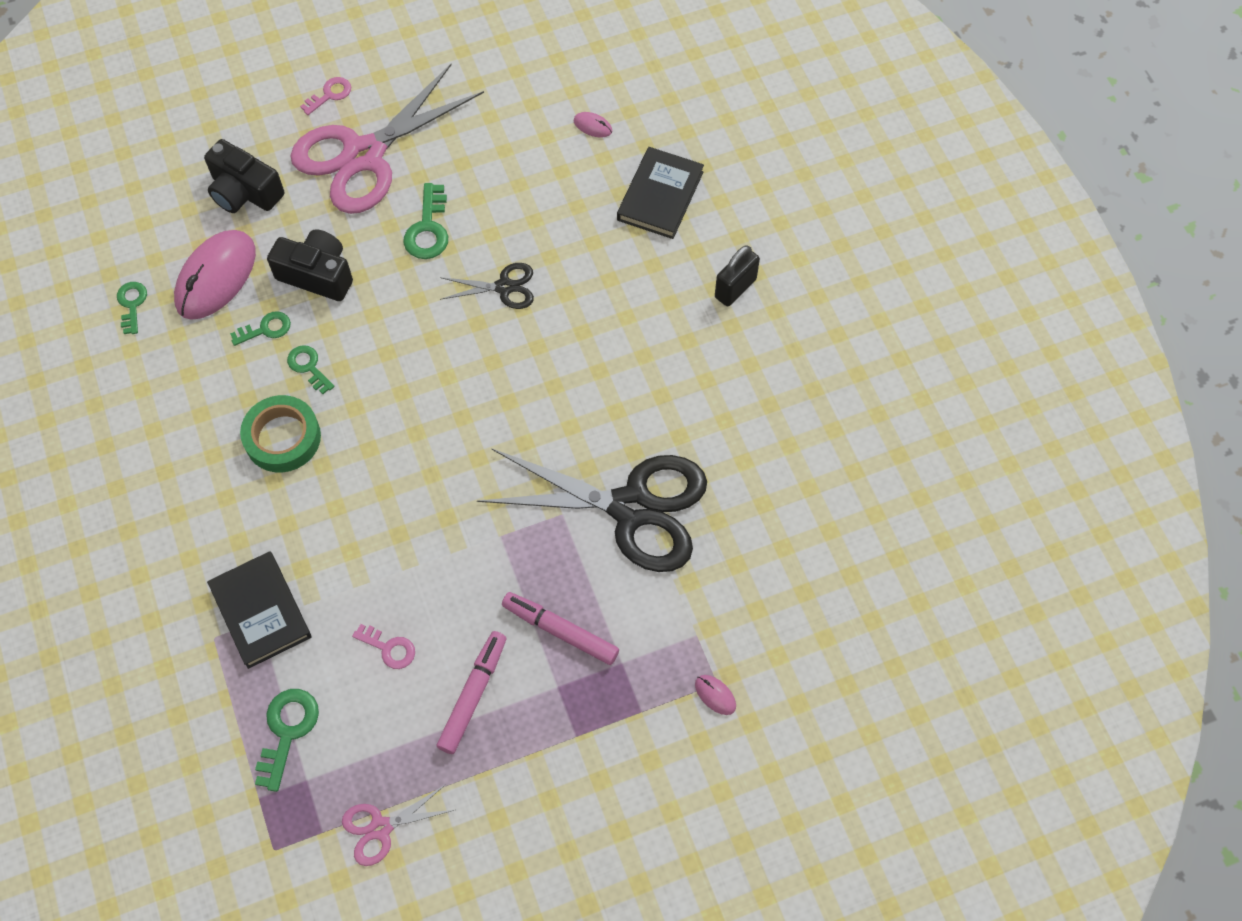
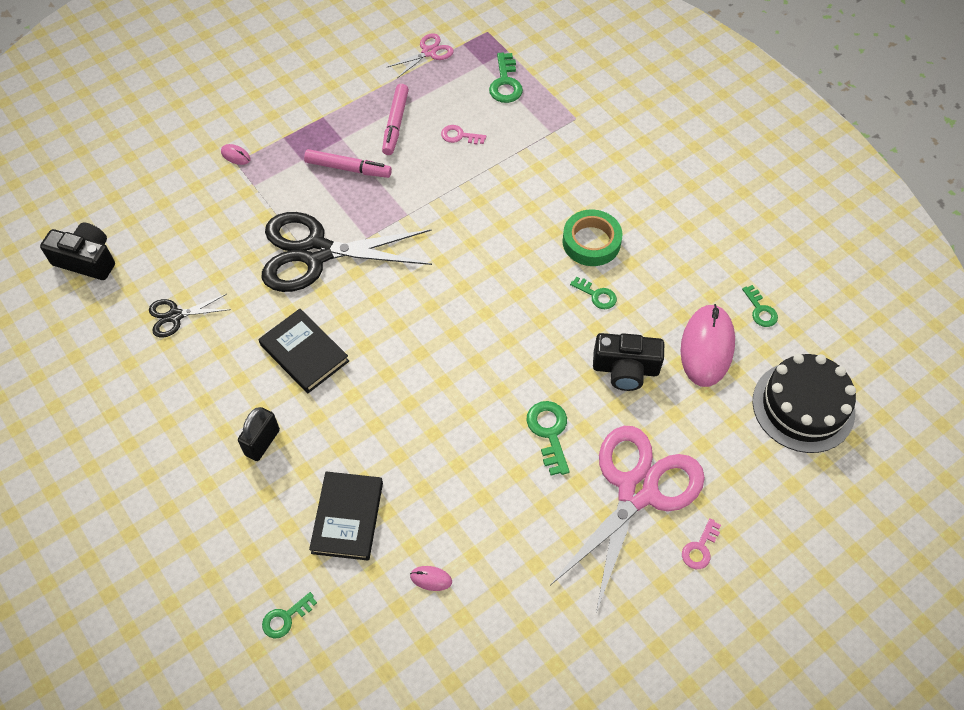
camera: 165 degrees right, 5 degrees down
black camera [204,139,284,213] -> black camera moved to [40,223,115,280]
black book [207,551,311,669] -> black book moved to [259,309,349,393]
green key [230,311,291,346] -> green key moved to [262,592,317,638]
black scissors [440,263,534,309] -> black scissors moved to [149,294,231,338]
none -> black cake [753,354,856,453]

